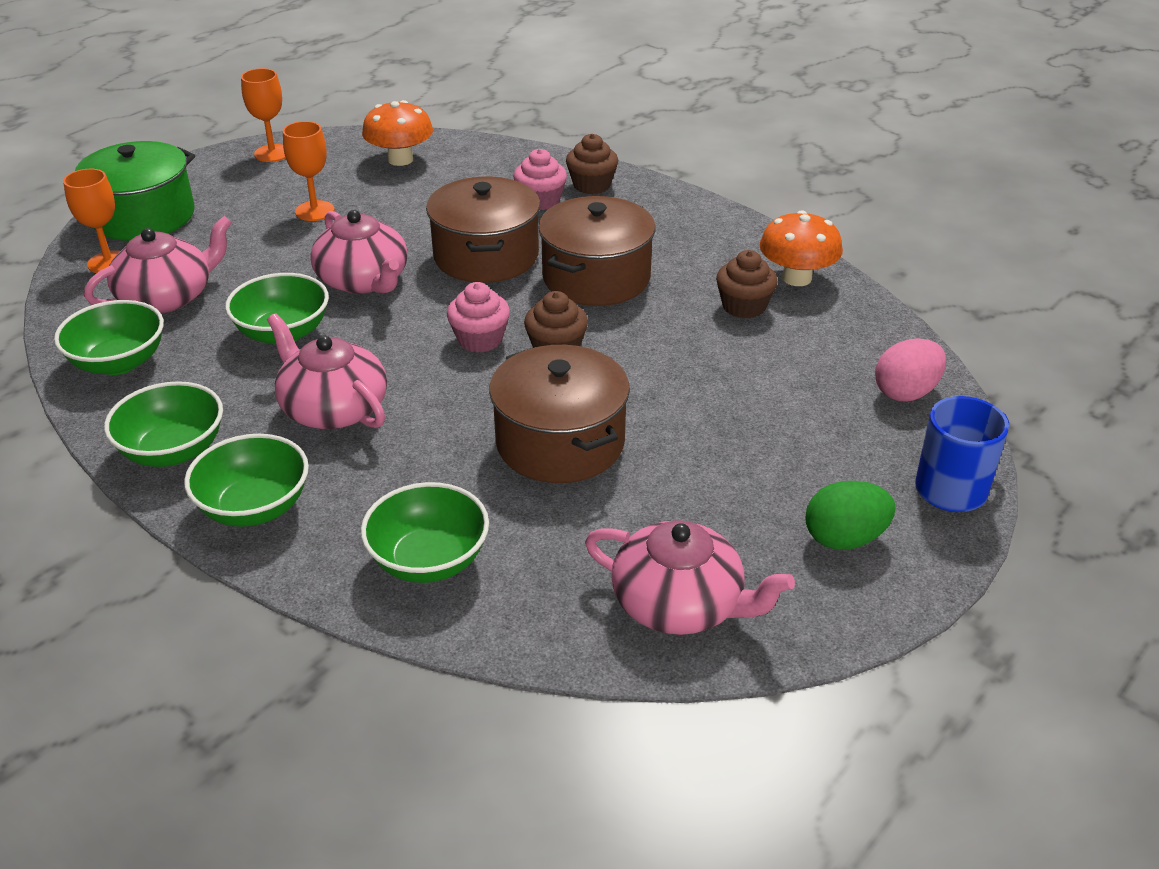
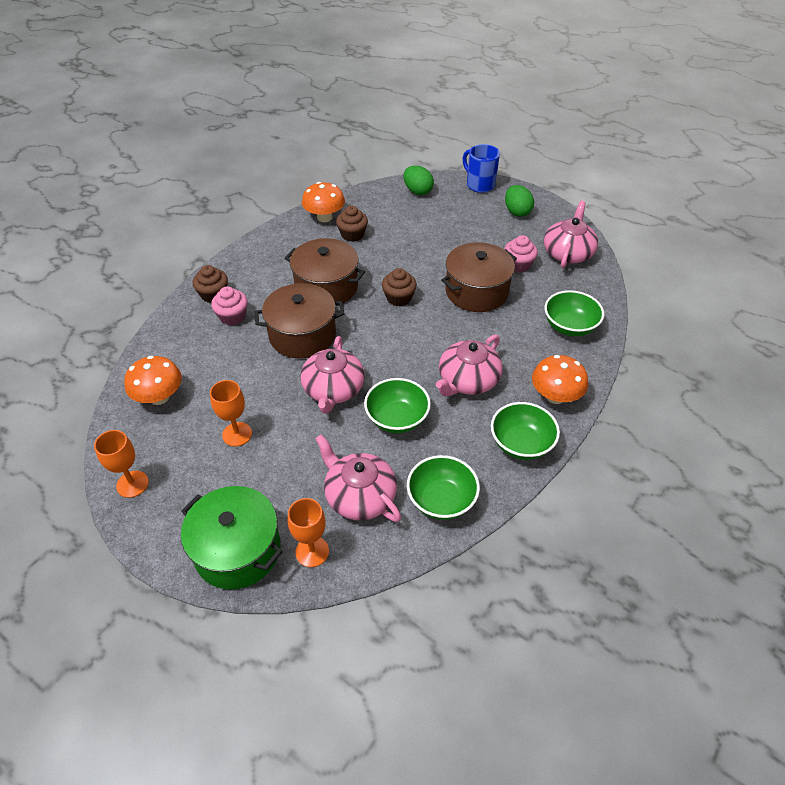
camera: 95 degrees left, 10 degrees up
green bowl [184,434,309,527] -> orange mushroom [532,355,588,404]
pink teapot [310,210,408,294] -> pink teapot turned 135 degrees clockwise [300,336,365,414]
pink cupcake [447,282,510,353] -> pink cupcake moved to [504,235,538,273]
pink egg [875,338,946,402] -> green egg [404,166,434,195]

